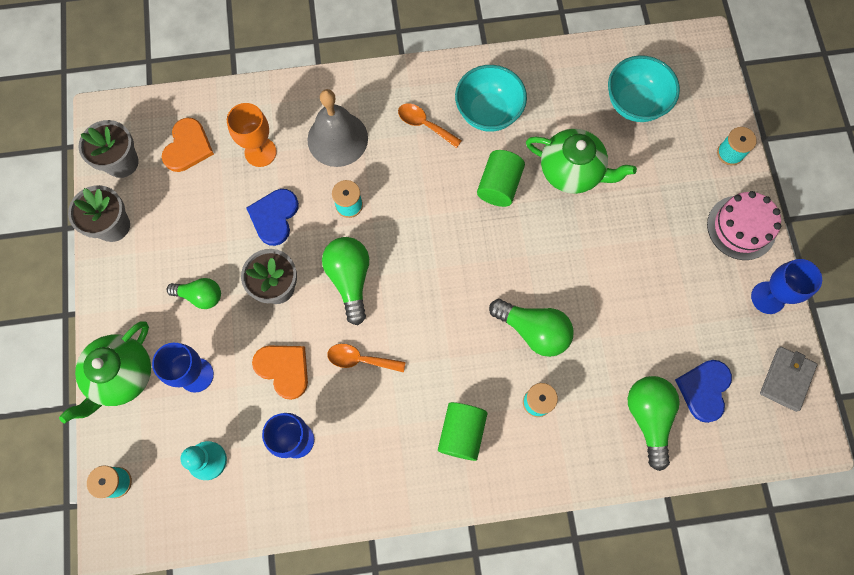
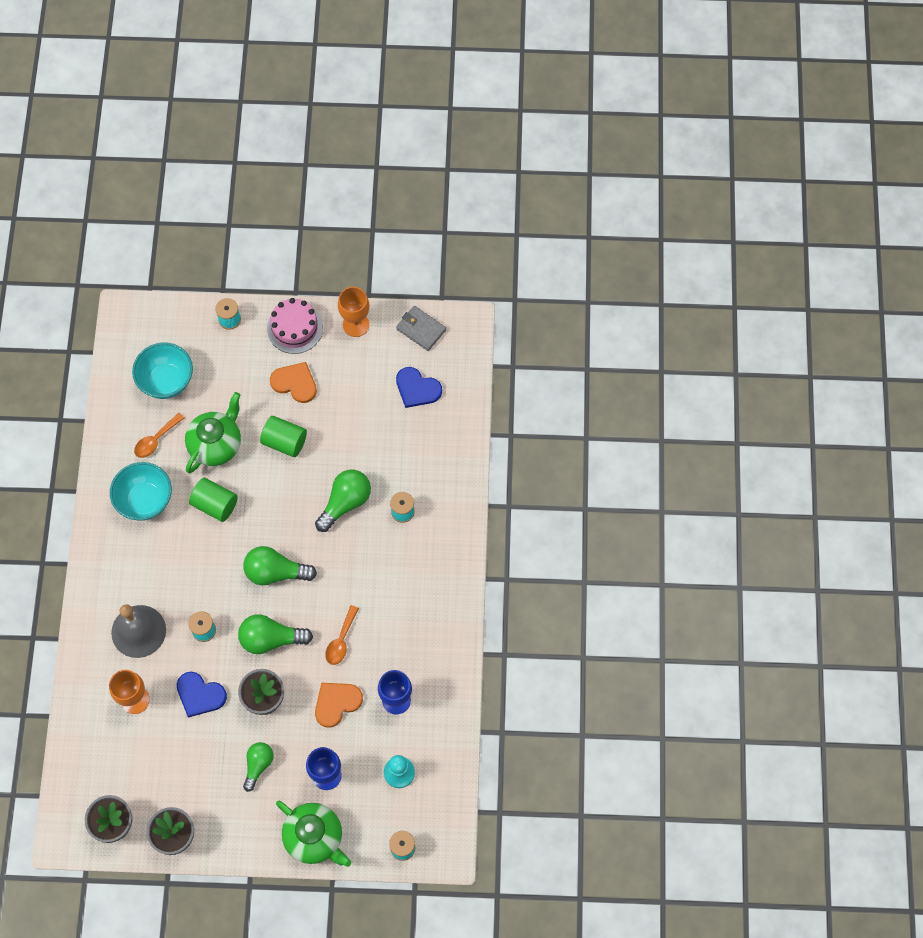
camera: 80 degrees left, 5 degrees down
orange heart [162,118,214,172] -> orange heart moved to [270,362,317,403]
orange spoon [398,103,462,148] -> orange spoon moved to [134,413,184,458]
green cylinder [438,402,488,461] -> green cylinder moved to [260,416,307,457]
green light bulb [628,376,680,471] -> green light bulb moved to [243,546,317,585]
blue goblet [751,259,822,314] -> orange goblet [338,287,369,337]

